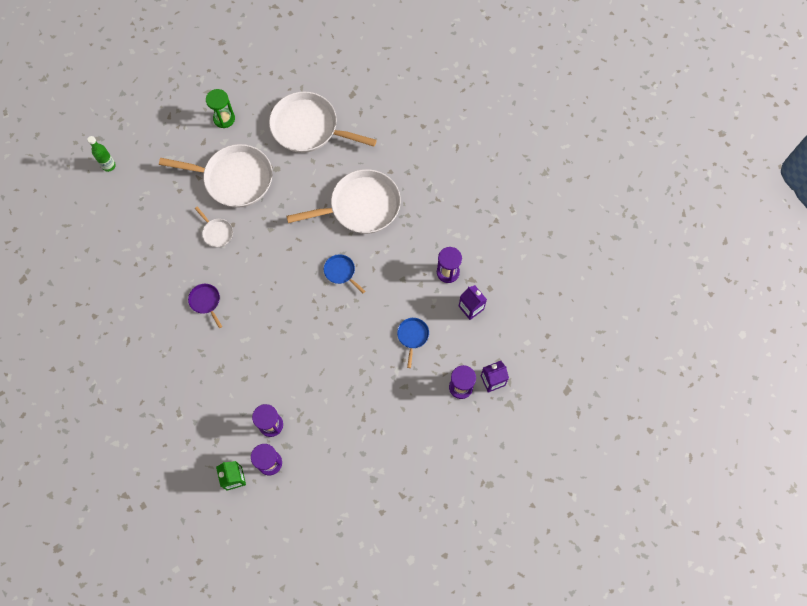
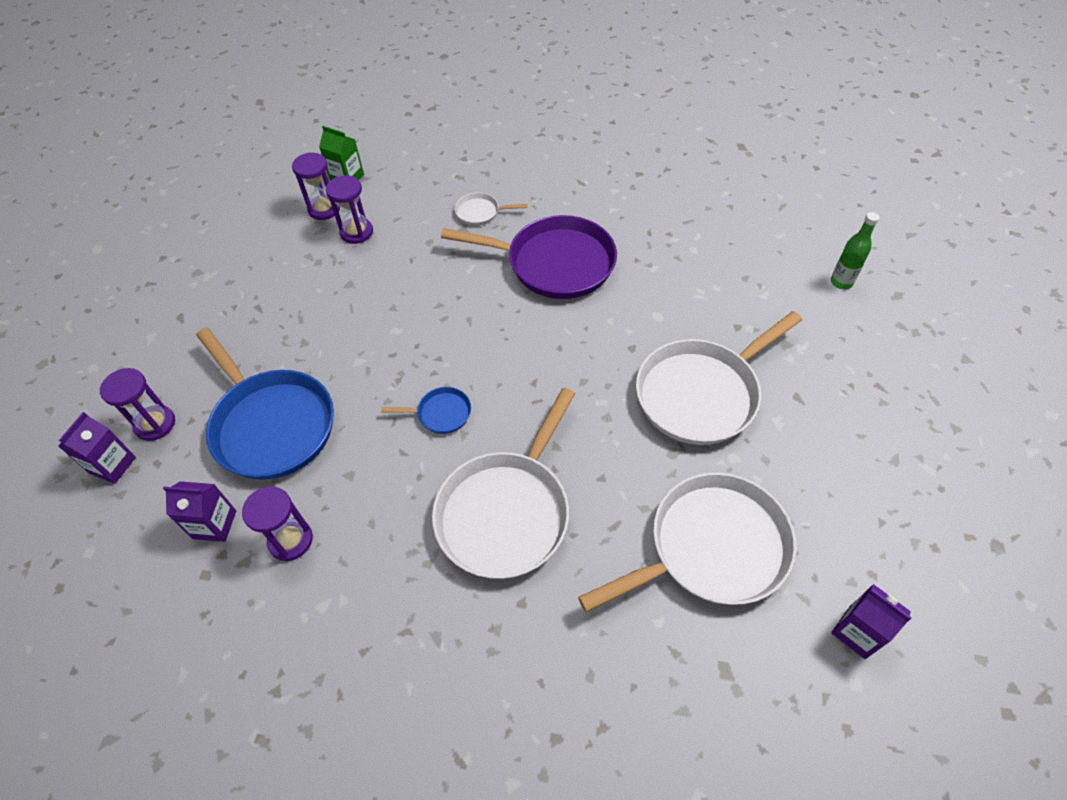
camera: 135 degrees right, 15 degrees down
purple pan [188,284,222,328] -> purple pan [441,215,617,299], size x2.28
white pan [195,207,233,247] -> white pan moved to [454,192,527,226]
green hourglass [206,89,235,128] -> none
blue pan [397,318,429,368] -> blue pan [196,328,334,480], size x2.28
none -> purple carton [831,584,912,659]

